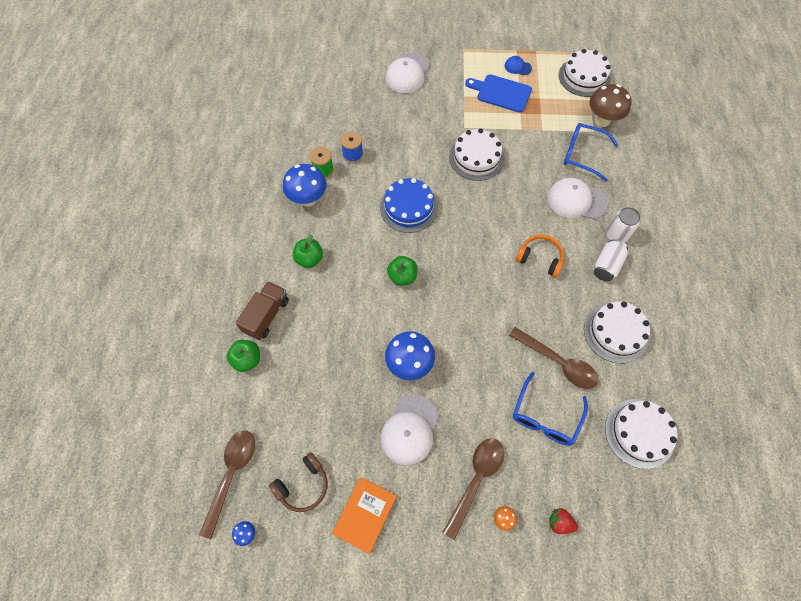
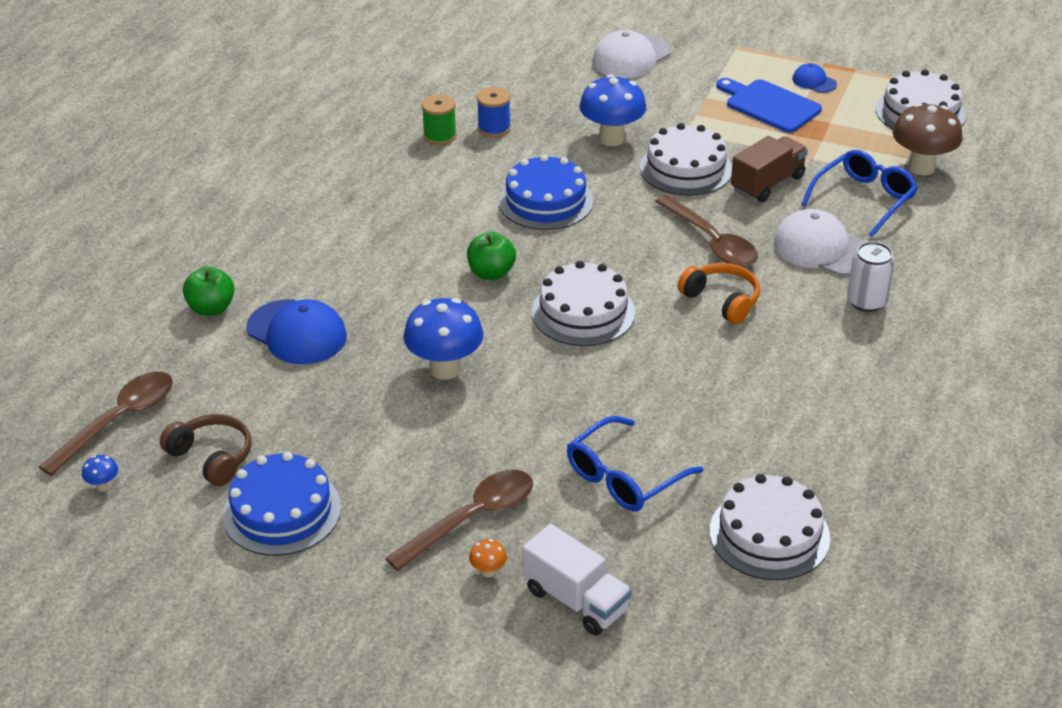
camera: 20 degrees right, 25 degrees down
brown truck [235,281,289,340] -> brown truck moved to [731,136,808,202]
brown headphones [269,452,328,512] -> brown headphones turned 120 degrees counterclockwise [160,414,252,486]
blue mushroom [283,164,326,207] -> blue mushroom moved to [579,74,646,146]
green apple [293,234,323,268] -> none
orange book [332,477,397,554] -> blue cake [223,452,341,556]
white cap [381,395,439,465] -> none
brown spoon [509,327,598,389] -> brown spoon moved to [655,195,758,267]
red strawberry [549,508,578,534] -> white truck [523,524,632,635]
blue glasses [564,123,618,182] -> blue glasses turned 90 degrees clockwise [802,150,918,237]
white cake [584,301,650,363] -> white cake moved to [532,261,635,346]
white can [593,239,628,281] -> none
none -> blue cap [246,299,347,364]

